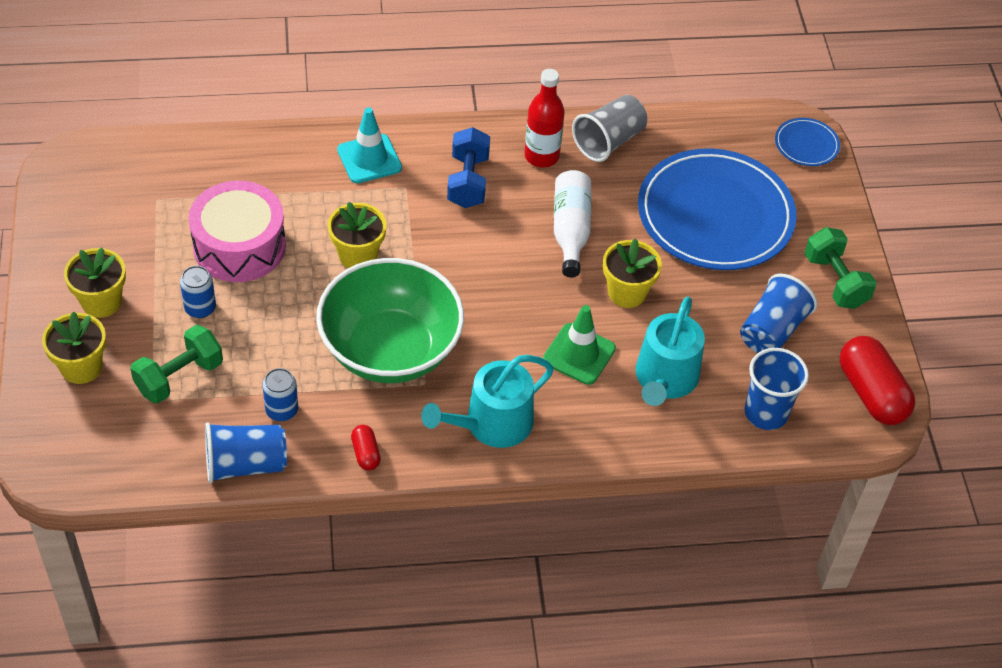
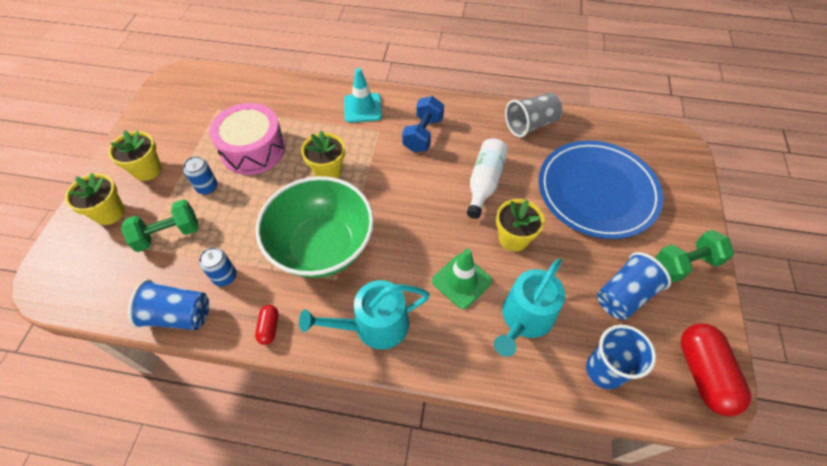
camera: 20 degrees right, 5 degrees up
red bottle [525,69,565,167] -> none
blue plate [775,118,840,166] -> none
green dumbbell [804,227,877,309] -> green dumbbell turned 75 degrees clockwise [655,230,734,282]

